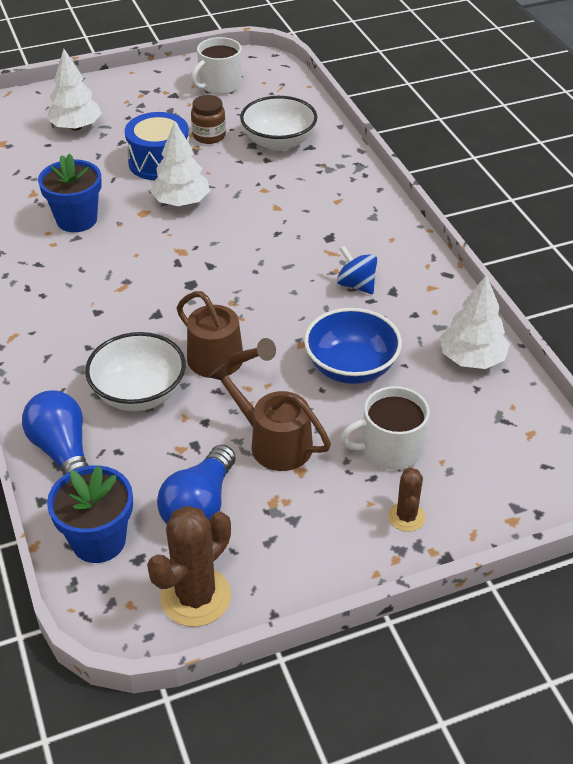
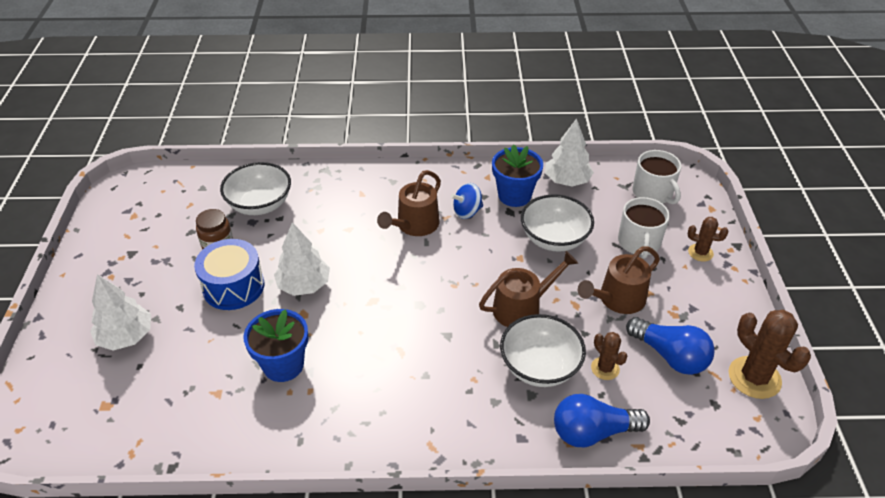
camera: 70 degrees left, 0 degrees up
blue flower pot [47,465,133,563] -> blue flower pot moved to [492,144,543,207]
white mug [191,37,242,94] -> white mug moved to [632,150,682,204]
blue bowl [304,308,402,384] -> white bowl [521,194,594,252]
none -> brown watering can [377,170,441,236]
none -> brown cactus [591,332,627,380]

